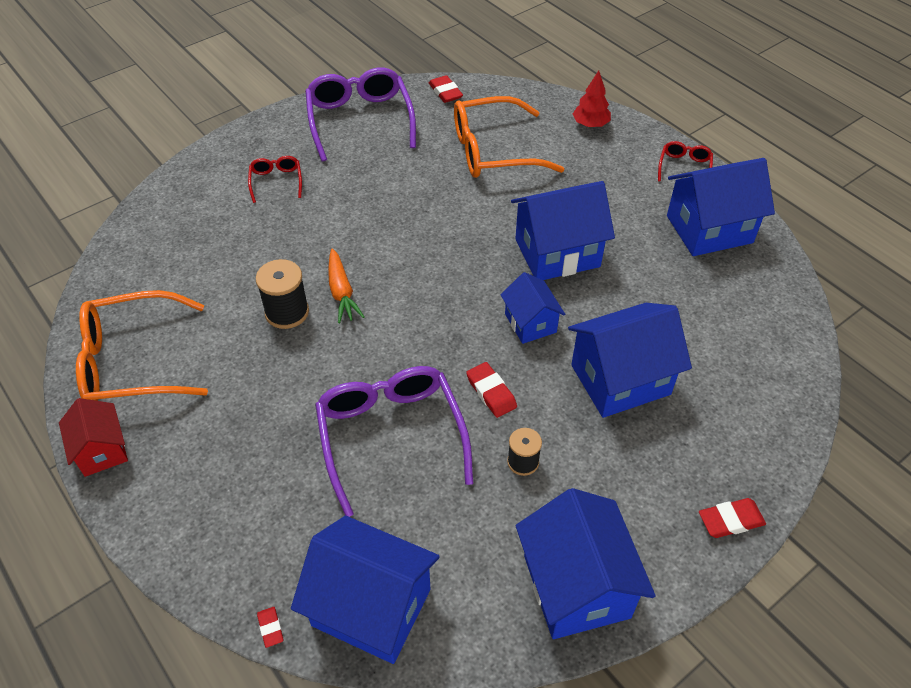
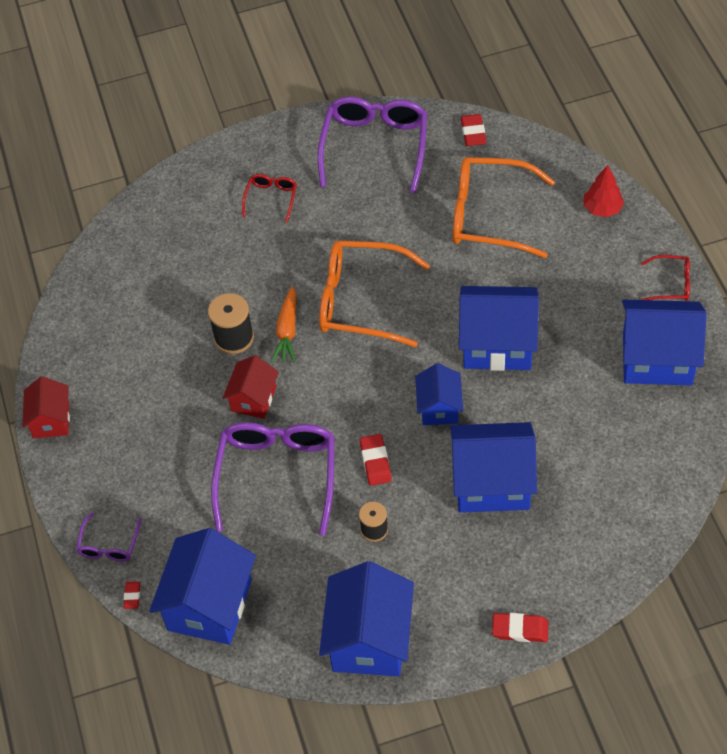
camera: 25 degrees right, 5 degrees up
orange glasses [76,290,208,401] -> orange glasses moved to [319,240,430,347]
blue house [291,516,439,664] -> blue house turned 60 degrees clockwise [149,528,256,645]
red glasses [658,141,713,181] -> red glasses turned 60 degrees clockwise [641,255,690,301]
none -> purple glasses [76,513,141,562]
none -> red house [223,355,279,419]

